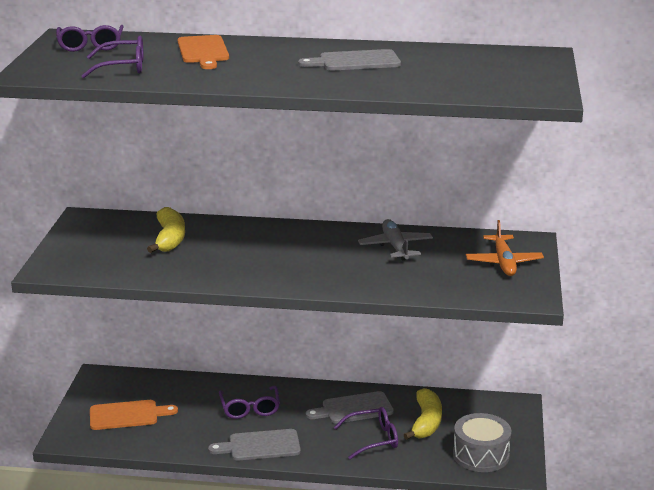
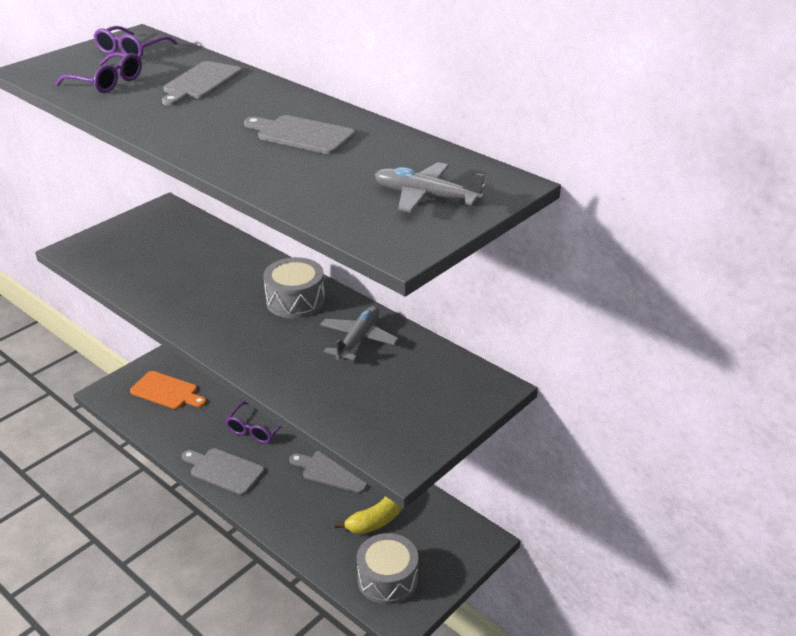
camera: 35 degrees right, 10 degrees up
yellow banana [147,207,185,253] -> none
orange cutting board [178,35,229,69] -> grey cutting board [162,61,242,106]
purple glasses [334,407,398,459] -> none
orange plane [466,220,544,276] -> none
none -> grey drum [263,257,325,318]
none -> grey plane [375,162,486,213]

